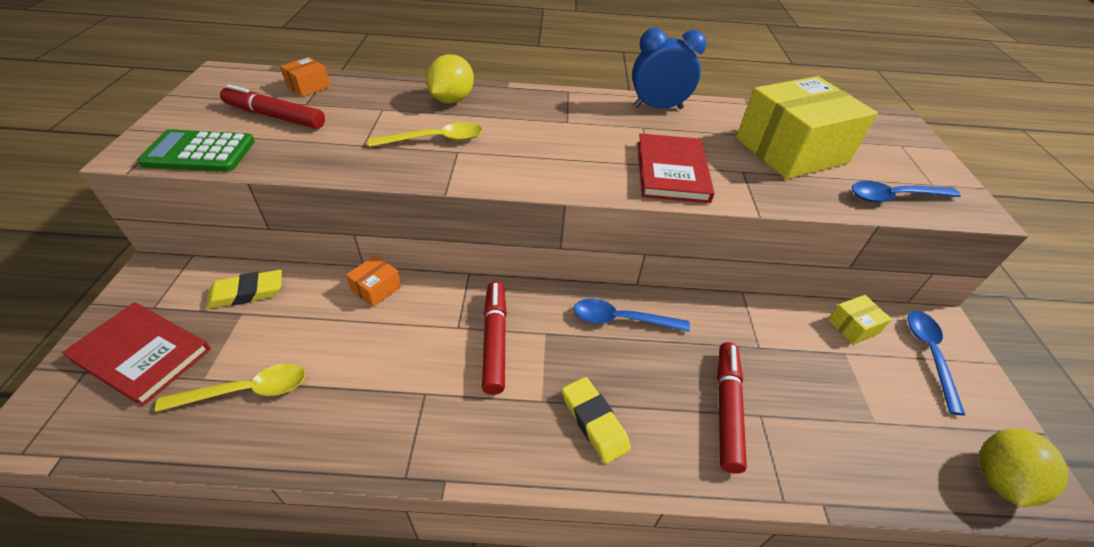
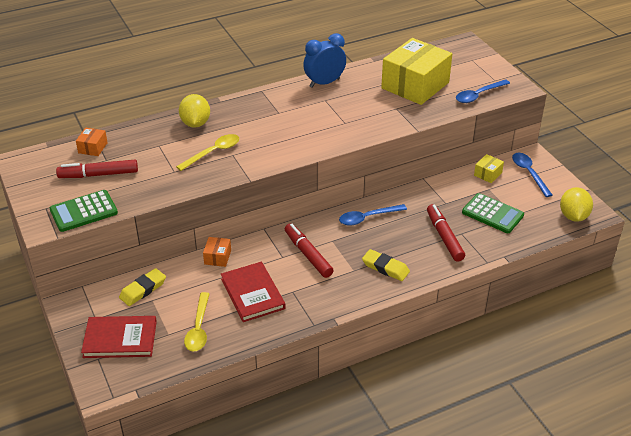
camera: 25 degrees left, 5 degrees down
yellow spoon [155,363,306,412] -> yellow spoon turned 135 degrees clockwise [184,292,210,352]
red book [638,133,715,203] -> red book moved to [221,262,286,322]
none -> green calculator [462,193,524,233]

